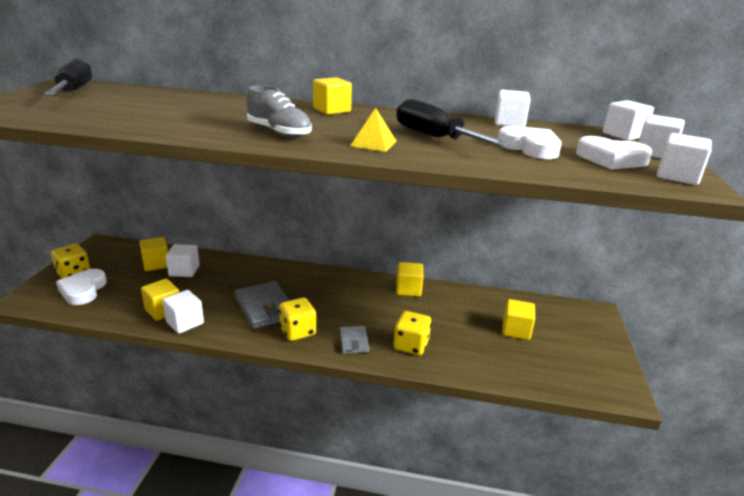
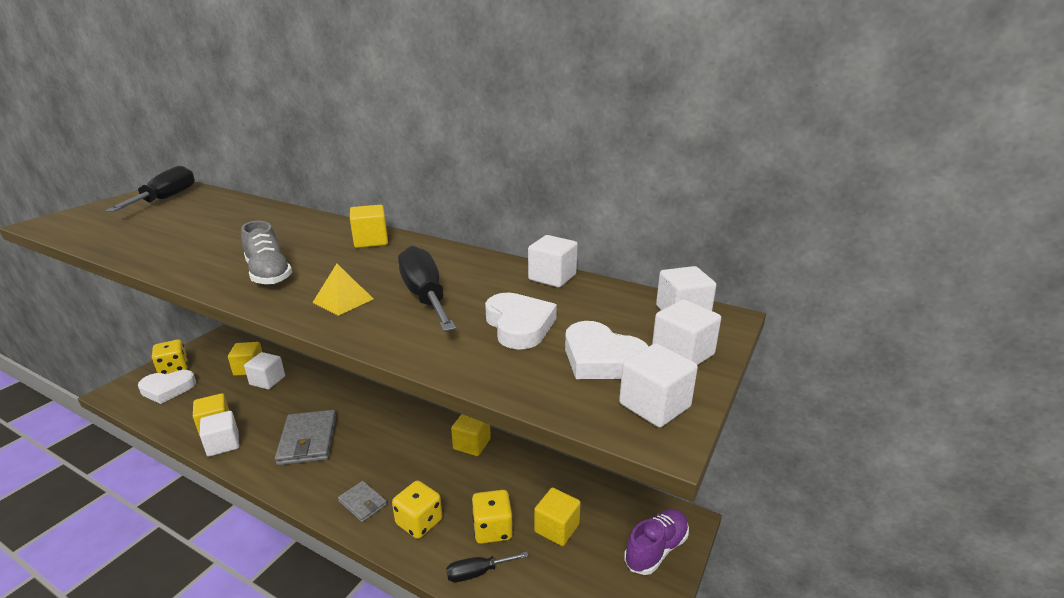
camera: 20 degrees right, 0 degrees up
white heart [56,269,107,305] -> white heart turned 120 degrees counterclockwise [138,370,196,404]
yellow dice [279,297,316,341] -> yellow dice moved to [472,490,513,544]
grey wallet [339,326,370,354] -> grey wallet turned 60 degrees counterclockwise [338,481,387,522]
none -> black screwdriver [446,552,529,582]
none -> purple shoe [624,509,689,575]

